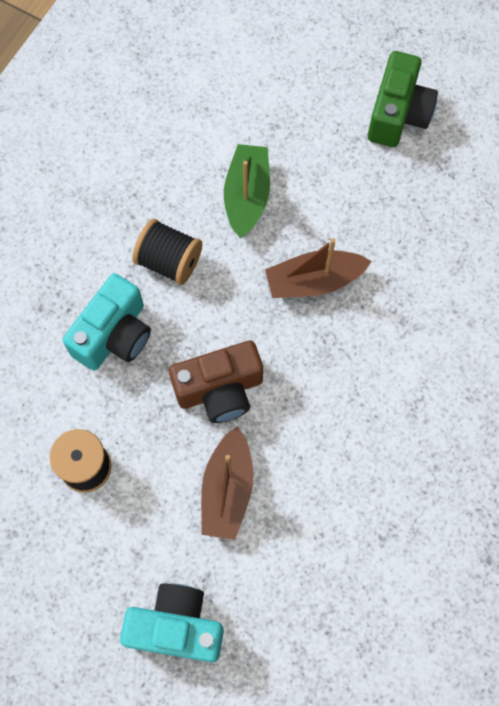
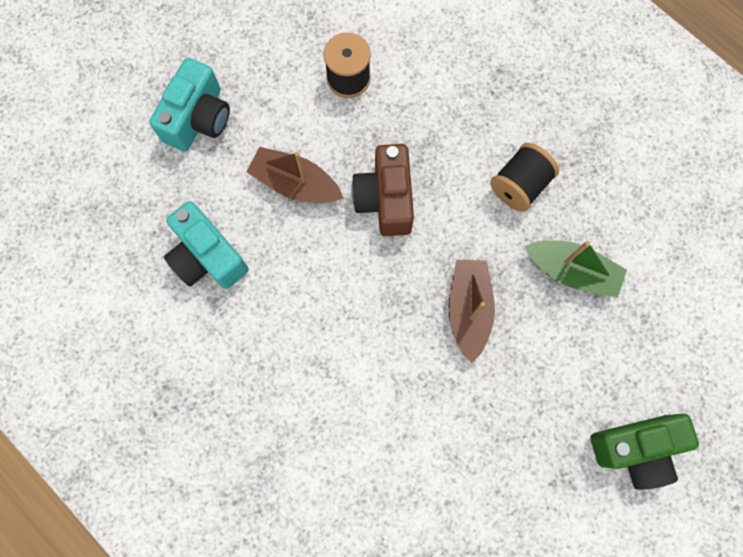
camera: 105 degrees right, 5 degrees up
turquoise camera [63,273,151,370] -> turquoise camera moved to [164,201,249,289]
green camera [368,51,438,147] -> green camera turned 45 degrees counterclockwise [591,414,699,490]

